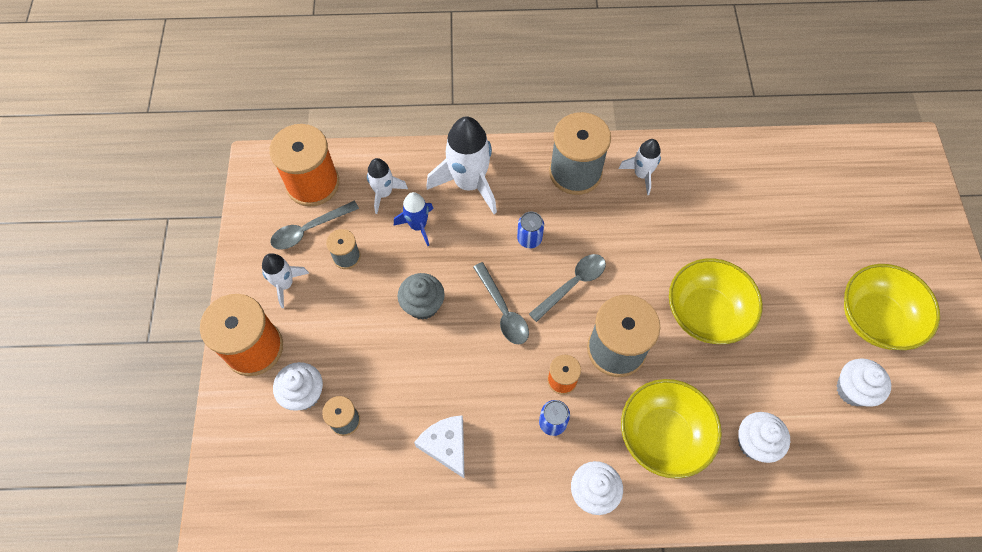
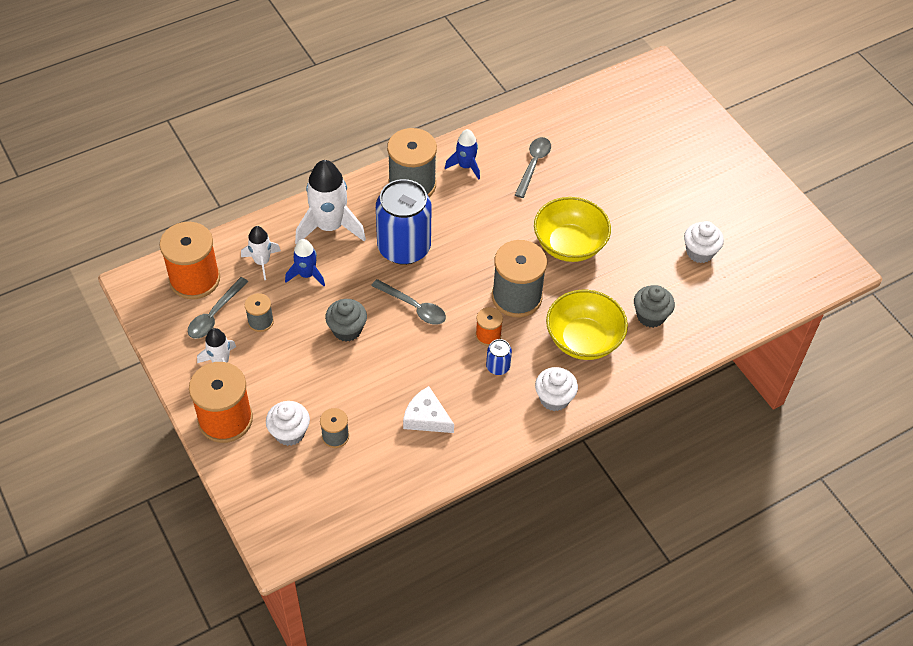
camera: 30 degrees left, 10 degrees down
blue can [517,212,544,248] -> blue can [376,179,432,265], size x2.37
grey spoon [529,254,606,322] -> grey spoon moved to [515,137,551,198]
white rocket [619,139,661,195] -> blue rocket [445,129,480,180]
white cupcake [738,412,790,463] -> grey cupcake [634,285,675,328]
yellow bowl [844,264,940,350] -> none

